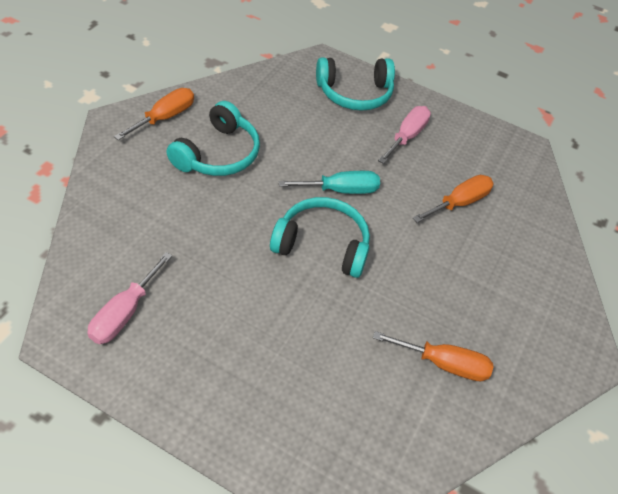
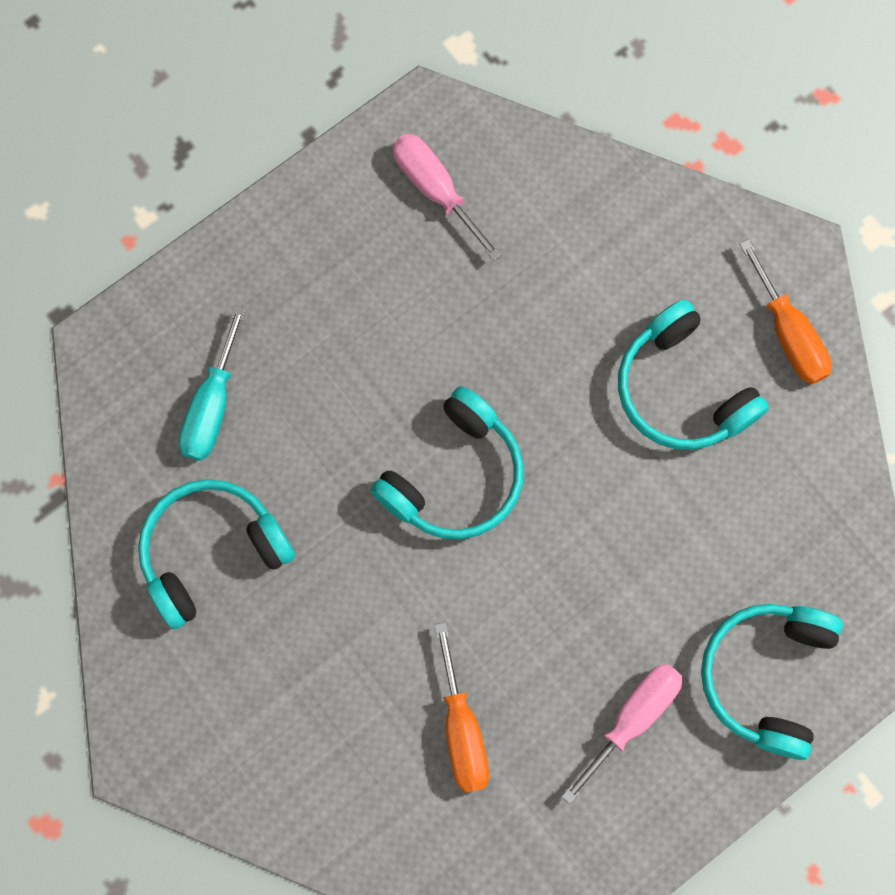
camera: 120 degrees right, 25 degrees up
turquoise screwdriver [279,171,380,194] -> turquoise screwdriver moved to [178,305,246,461]
orange screwdriver [373,331,493,382] -> turquoise headphones [138,479,295,629]
pink screwdriver [378,106,431,164] -> pink screwdriver turned 105 degrees counterclockwise [561,664,682,804]

